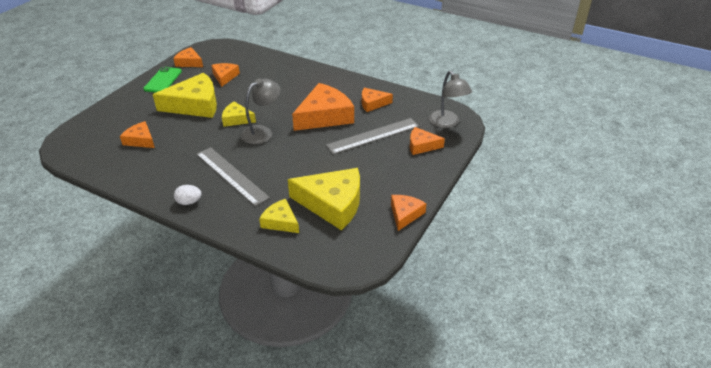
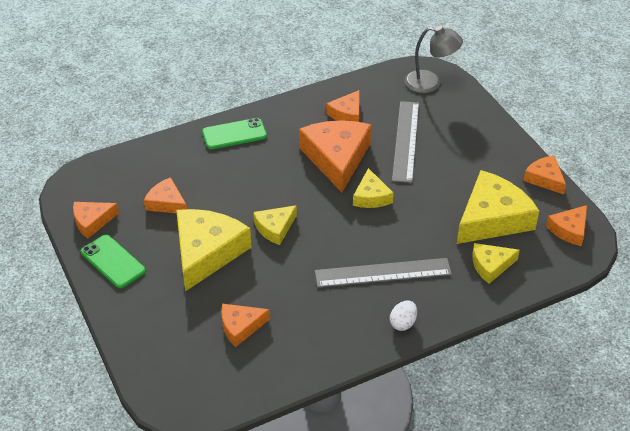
camera: 55 degrees left, 5 degrees up
grey lamp [241,78,281,144] -> none
orange cheese [410,127,445,155] -> orange cheese moved to [546,205,587,246]
none -> green phone [202,118,267,149]
none -> yellow cheese [353,168,394,208]

